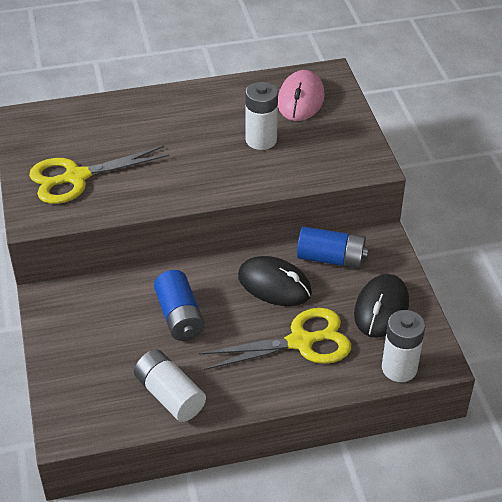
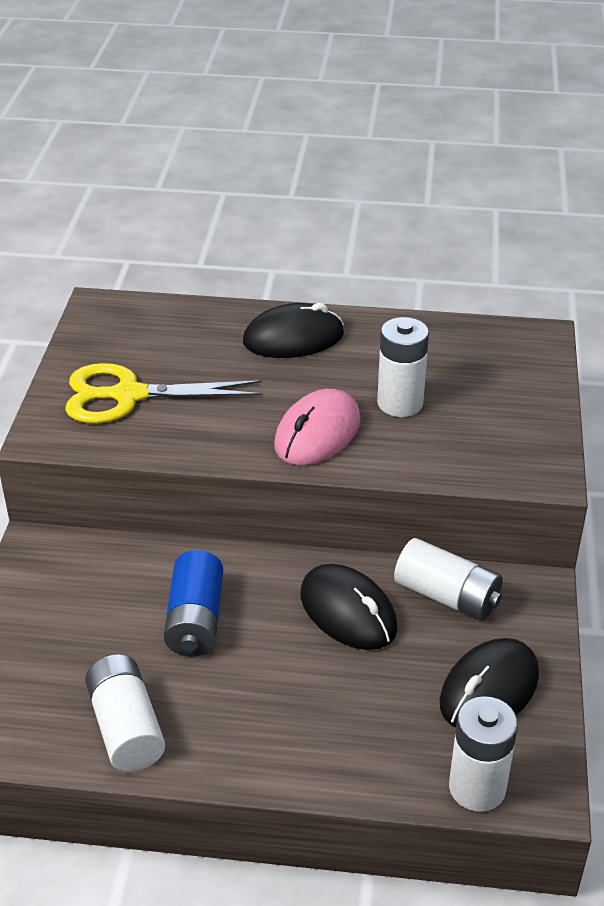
camera: 20 degrees right, 5 degrees down
yellow scissors [199,308,351,370] -> none
pink mouse [278,70,325,121] -> pink mouse moved to [274,389,361,465]
blue battery [297,227,369,268] -> white battery [394,538,502,621]
none -> black mouse [243,303,344,358]

